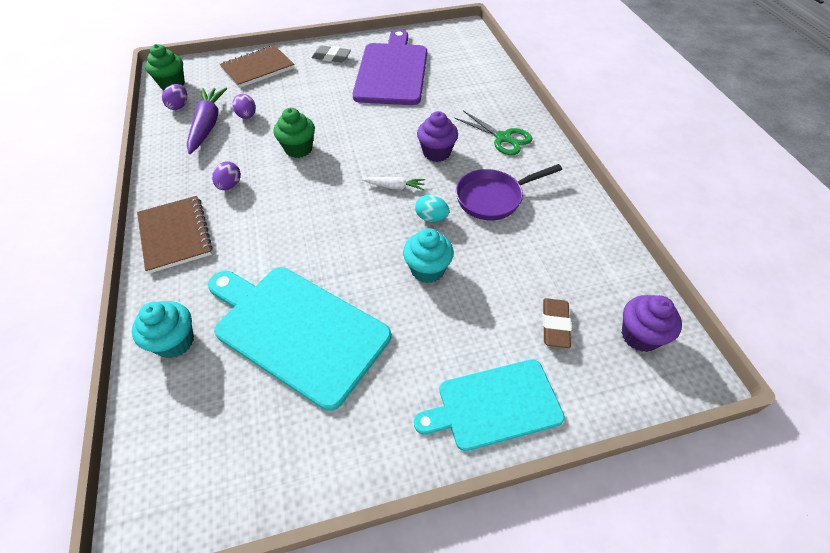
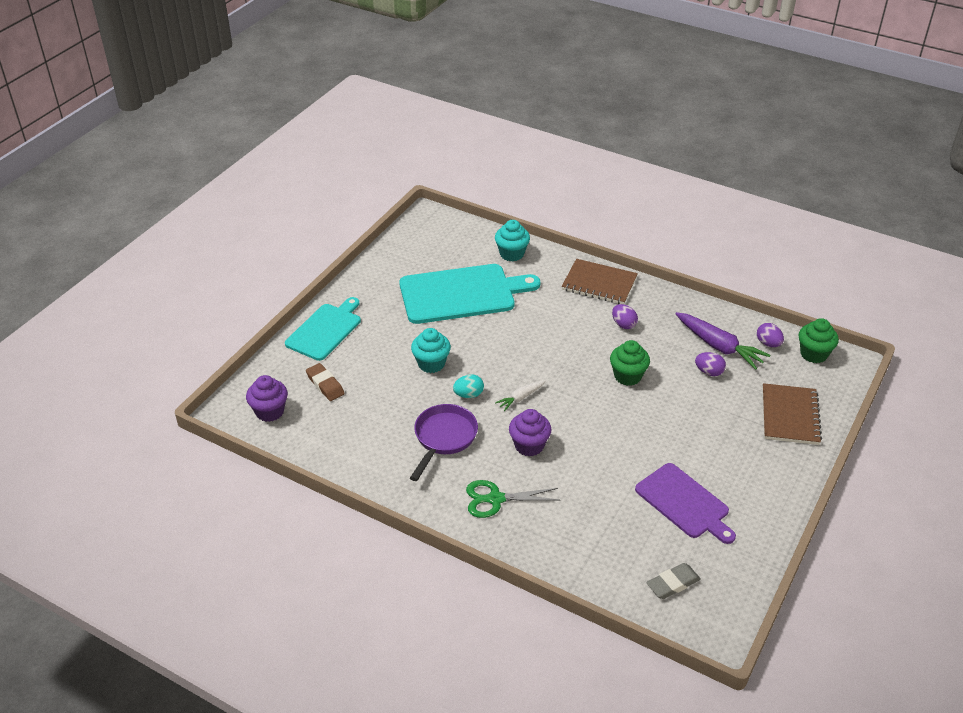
camera: 135 degrees right, 10 degrees down
grey eraser [312,45,351,63] -> grey eraser moved to [646,563,701,599]
purple cutting board [352,29,427,105] -> purple cutting board [635,463,736,544], size x0.65

